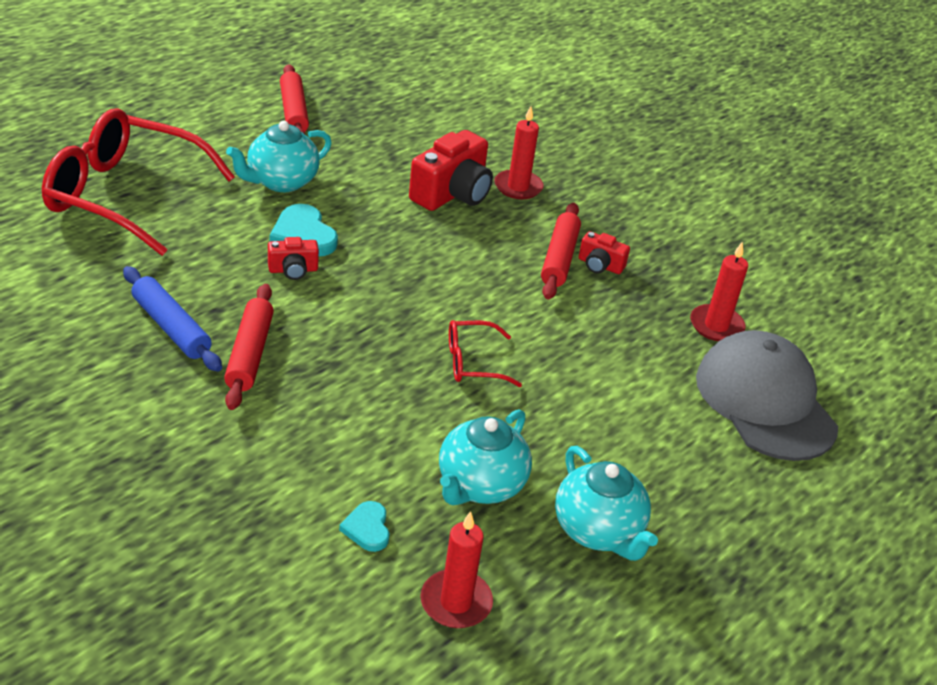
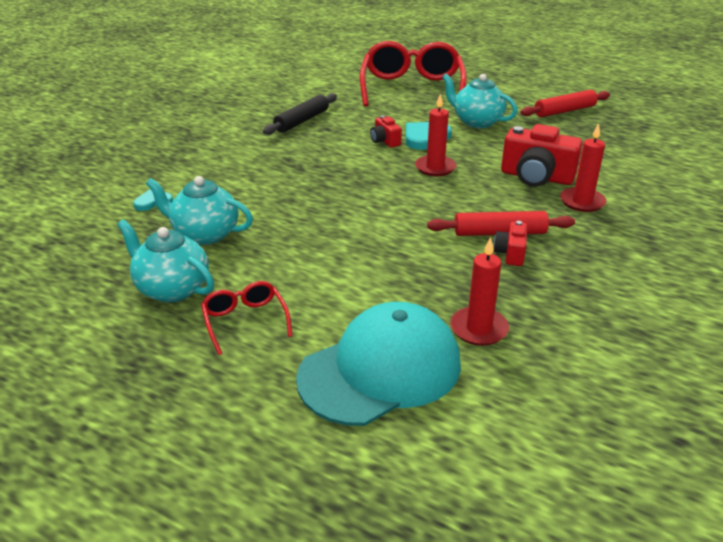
camera: 80 degrees right, 5 degrees down
blue rolling pin [123,266,222,372] -> black rolling pin [263,93,337,135]
red rolling pin [224,284,274,410] -> none
red candle [420,511,493,628] -> red candle moved to [415,93,457,176]
red glasses [449,320,522,387] -> red glasses moved to [201,281,292,355]
turquoise teapot [555,446,658,561] -> turquoise teapot turned 75 degrees clockwise [117,219,214,303]
grey cap [696,330,838,461] -> turquoise cap [296,302,461,426]

